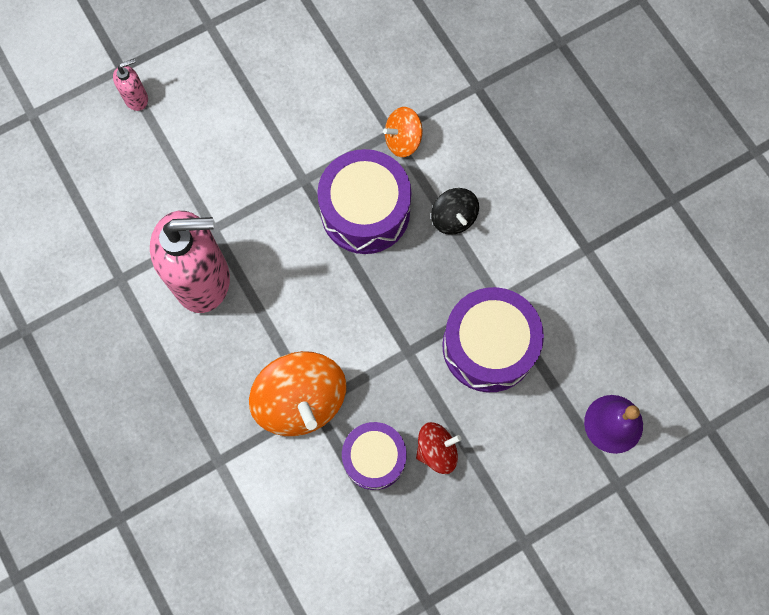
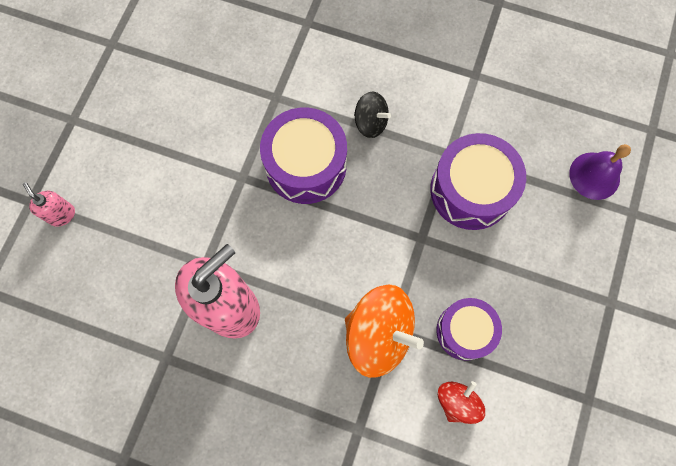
camera: 40 degrees left, 0 degrees up
pink soap dispenser [113,59,148,111] -> pink soap dispenser turned 60 degrees counterclockwise [23,182,75,227]
orange spinning top [383,107,422,157] -> none
red spinning top [416,422,461,474] -> red spinning top moved to [438,381,485,424]

